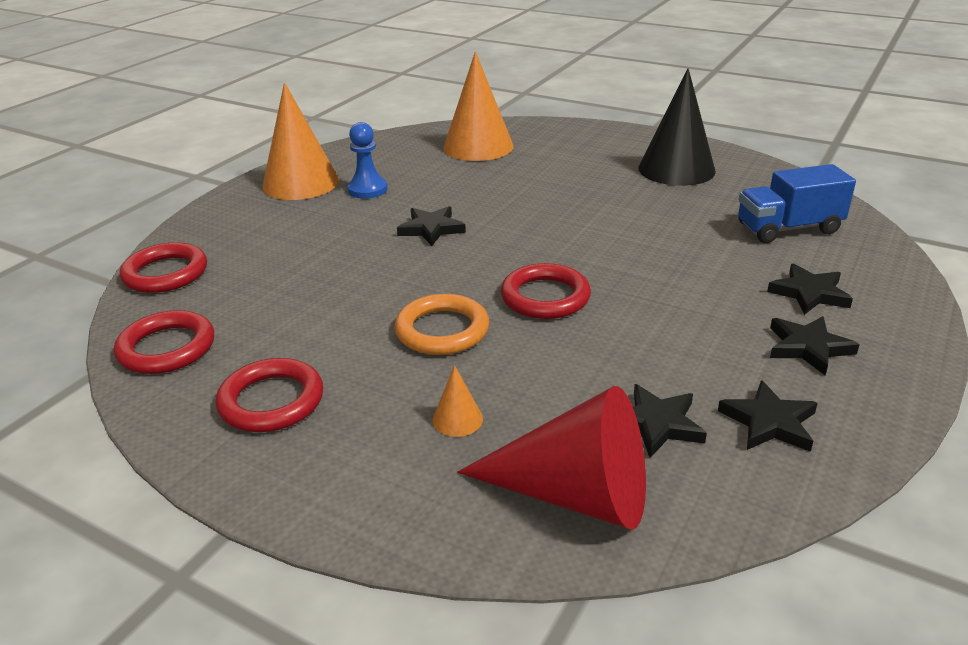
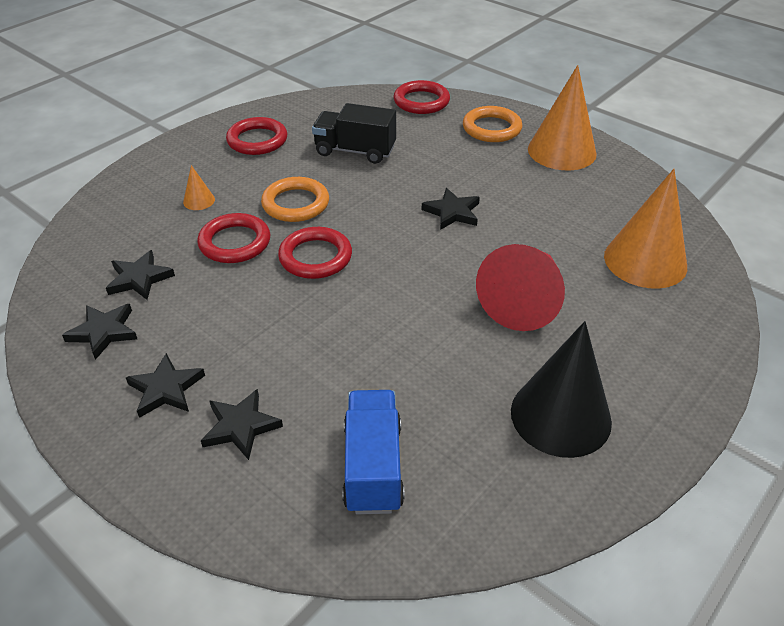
camera: 100 degrees right, 10 degrees up
red ring [114,310,214,374] -> red ring moved to [197,213,270,263]
blue pawn [347,122,388,199] -> none
red cone [457,386,646,530] -> red cone moved to [476,244,565,331]
none -> black truck [312,103,396,164]
none -> orange ring [463,106,522,142]

